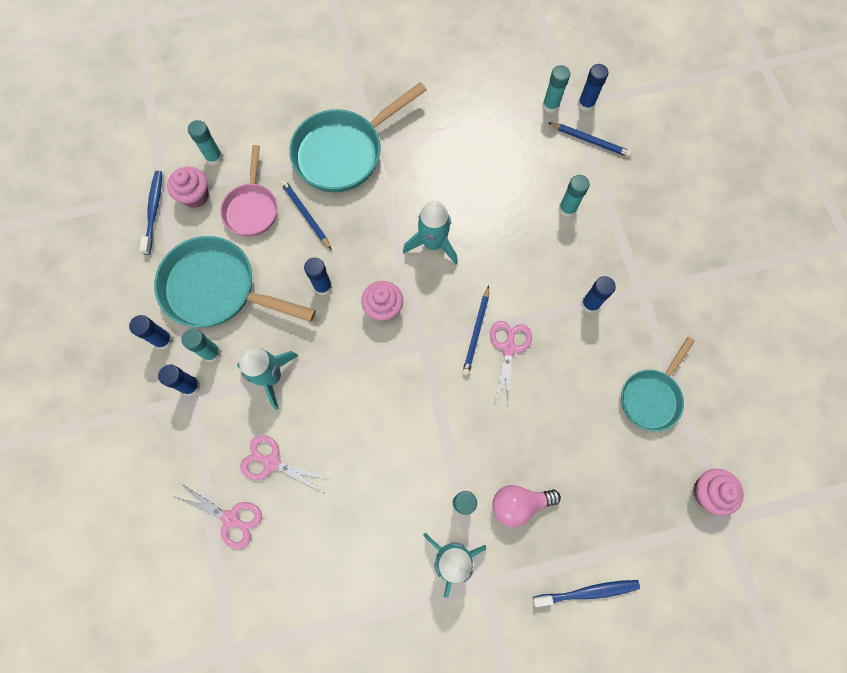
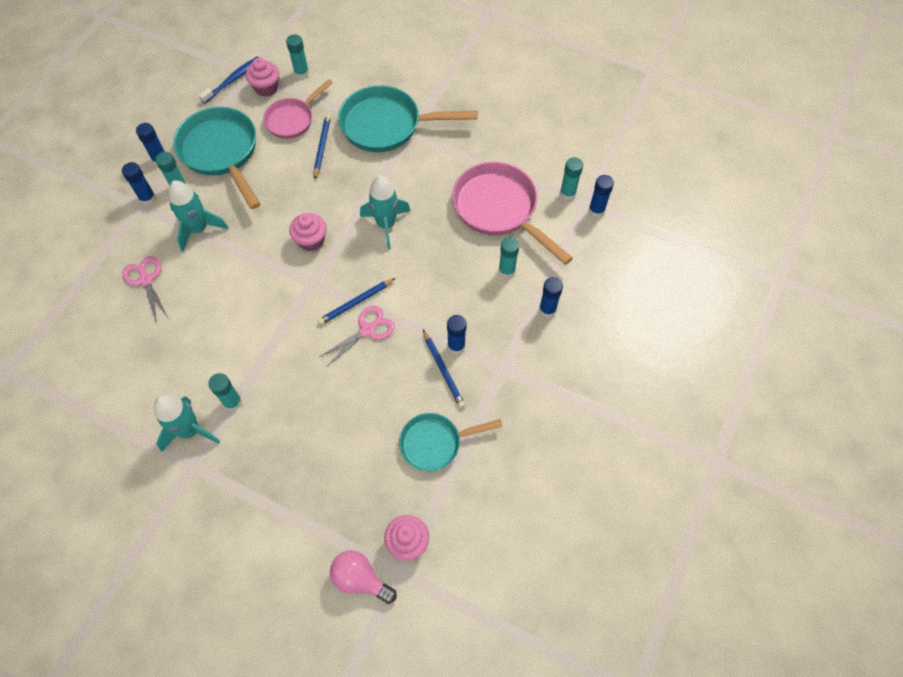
camera: 40 degrees right, 10 degrees down
pink scissors [175,483,262,549] -> none
blue glue stick [304,258,332,295] -> blue glue stick moved to [539,277,563,317]
pink light bulb [492,485,561,527] -> pink light bulb moved to [330,550,397,604]
blue toothbrush [532,580,640,607] -> none
blue pencil [548,122,632,157] -> blue pencil moved to [423,330,465,408]
none -> pink pan [452,162,573,265]

